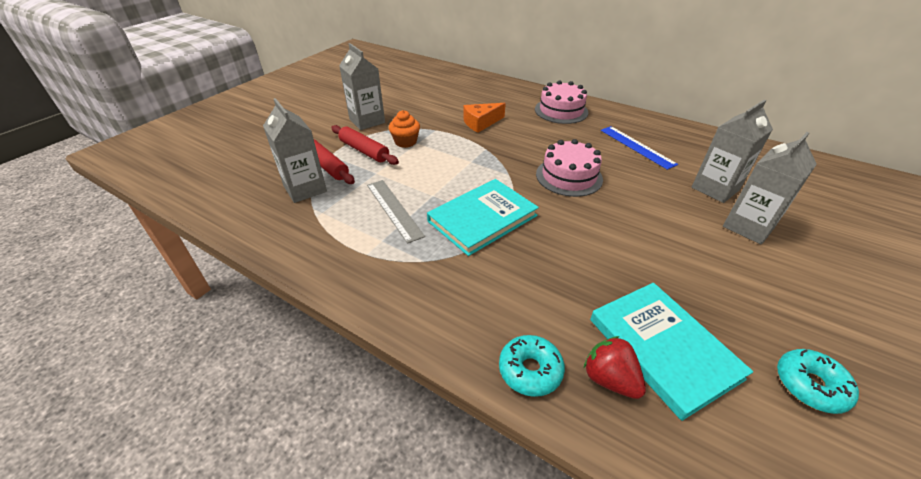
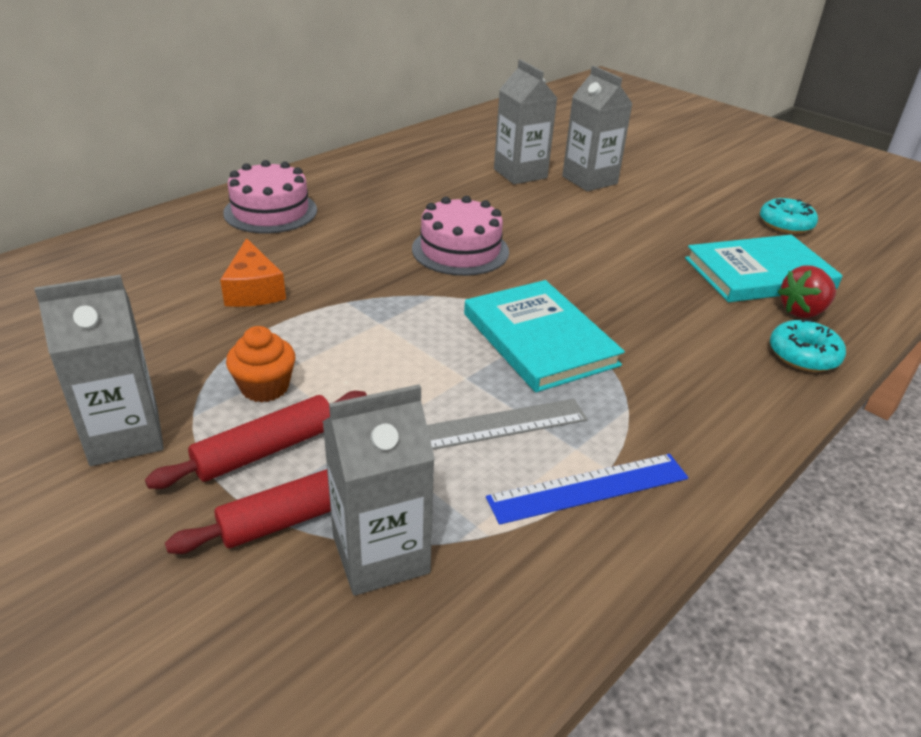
camera: 80 degrees left, 5 degrees down
blue ruler [601,126,678,170] -> blue ruler moved to [486,454,688,525]

